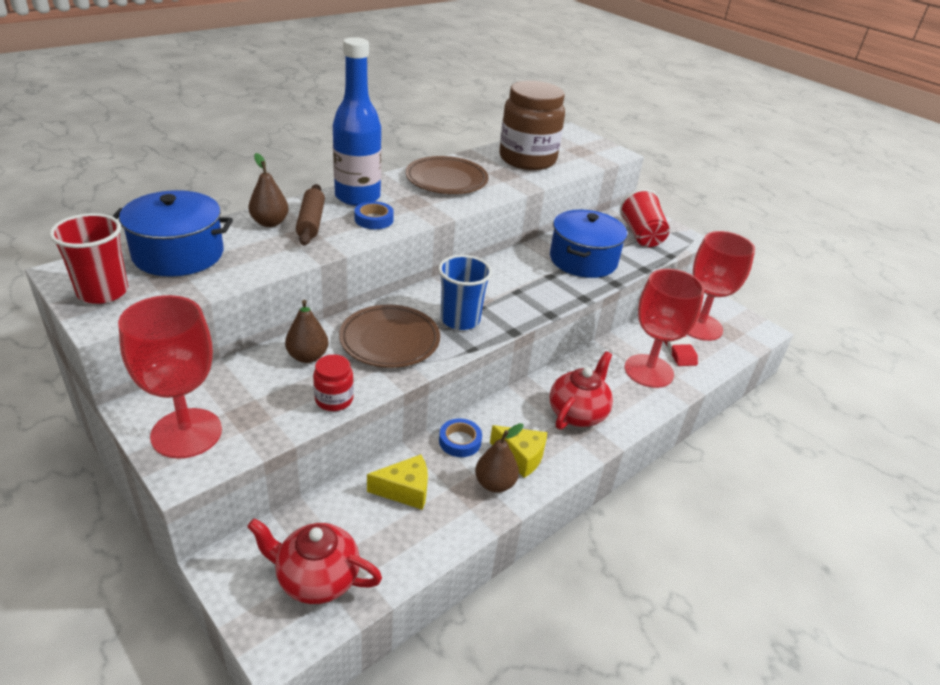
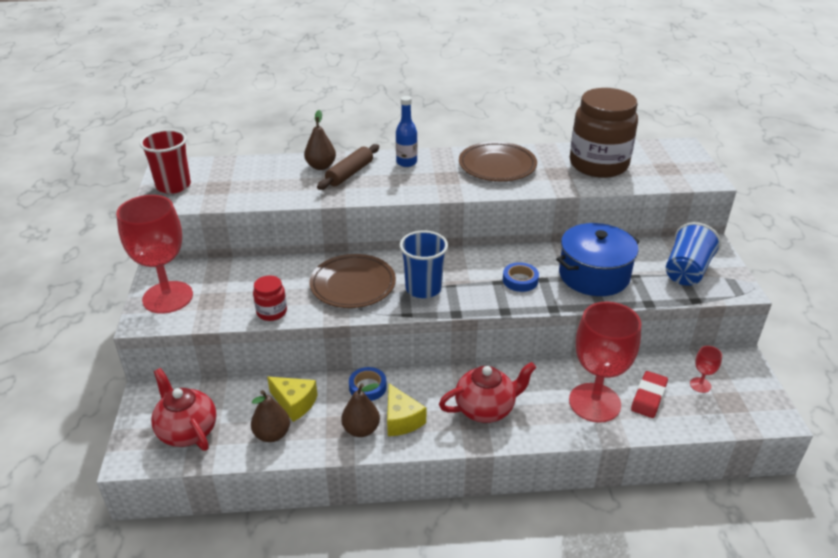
camera: 40 degrees right, 0 degrees up
blue pot [112,190,233,277] -> none
brown pear [285,300,329,363] -> brown pear moved to [251,390,290,442]
blue bottle [333,37,382,206] -> blue bottle [396,96,417,167], size x0.53
blue tape [354,201,394,229] -> blue tape moved to [503,262,539,292]
red cup [620,189,670,247] -> blue cup [666,222,721,286]
red goblet [687,231,755,341] -> red goblet [690,346,722,393], size x0.41

